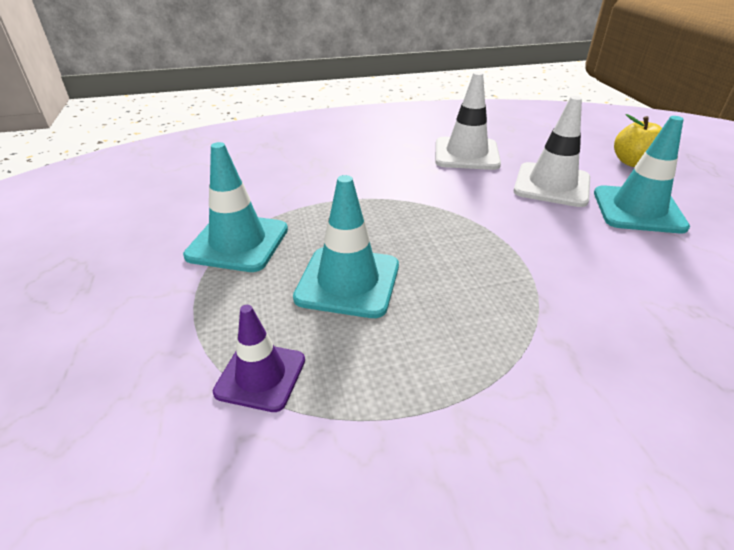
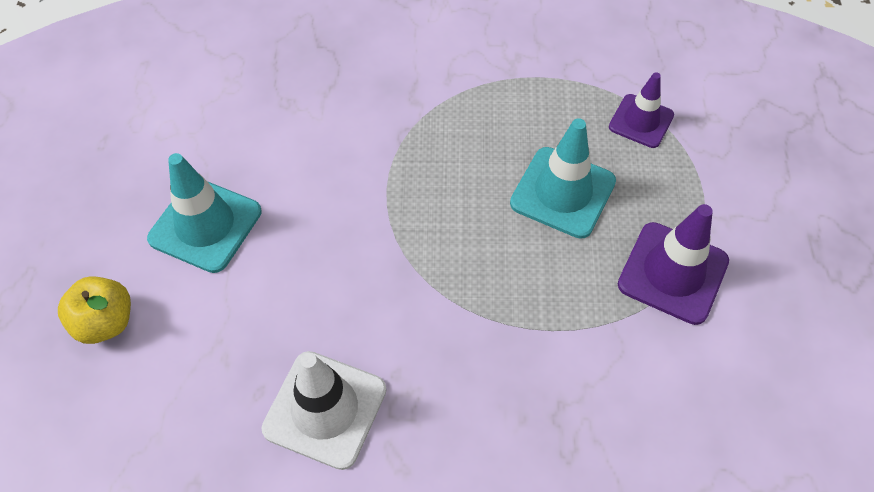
camera: 165 degrees left, 20 degrees up
turquoise traffic cone [183,142,288,272] -> purple traffic cone [618,204,729,325]
white traffic cone [514,96,590,207] -> none

